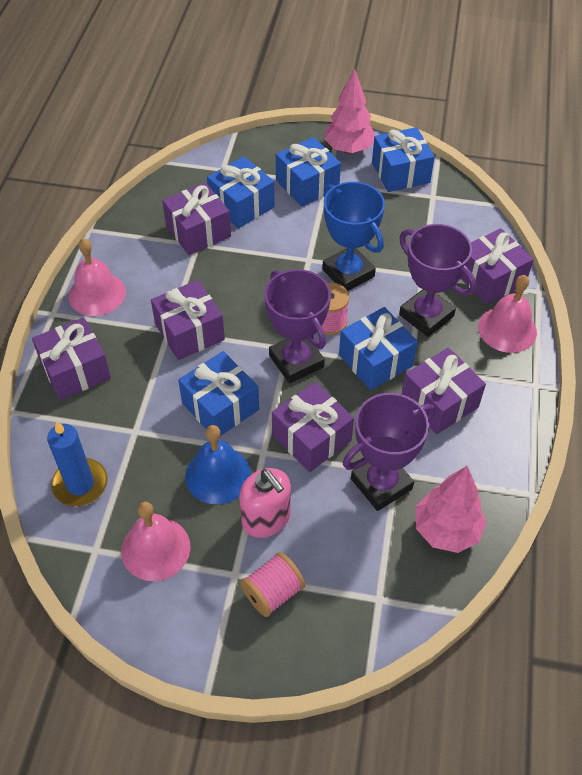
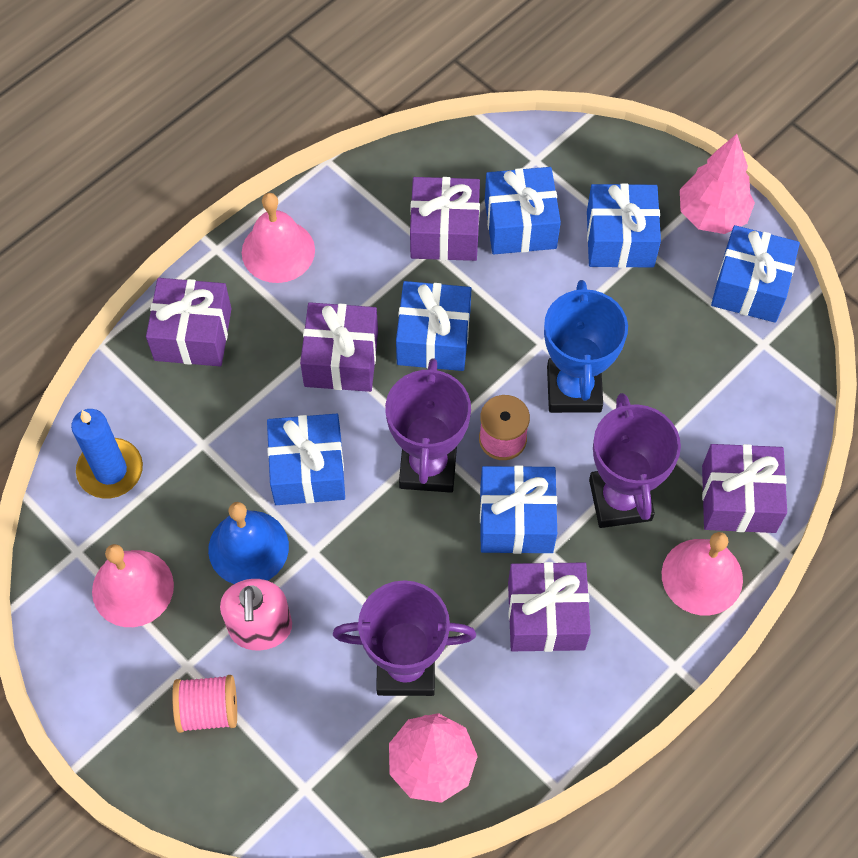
camera: 35 degrees right, 10 degrees up
purple gift [272,382,354,472] -> none
none -> blue gift [396,281,471,371]

